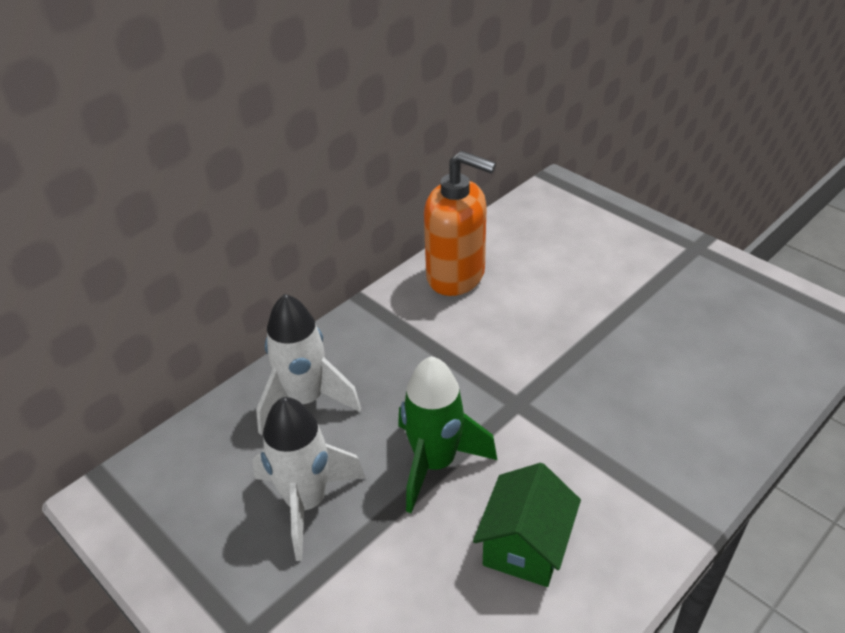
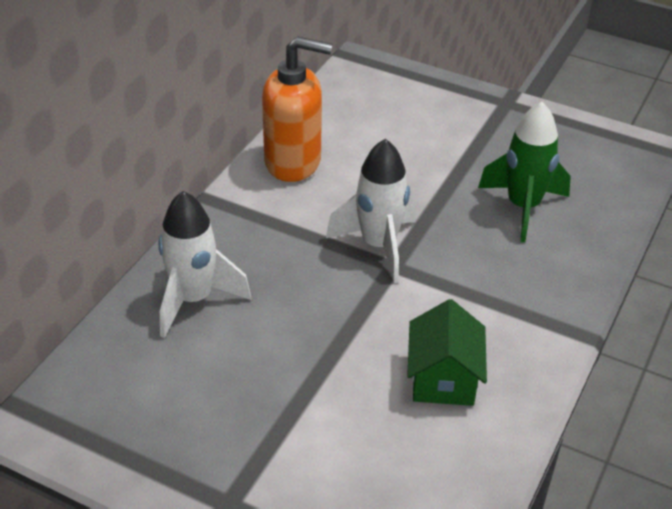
camera: 20 degrees left, 0 degrees up
white rocket [252,397,366,561] -> white rocket moved to [326,139,416,283]
green rocket [398,356,497,513] -> green rocket moved to [478,102,571,243]

